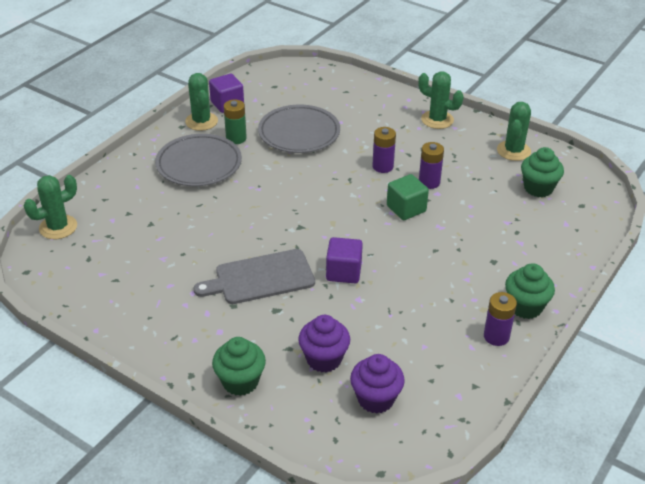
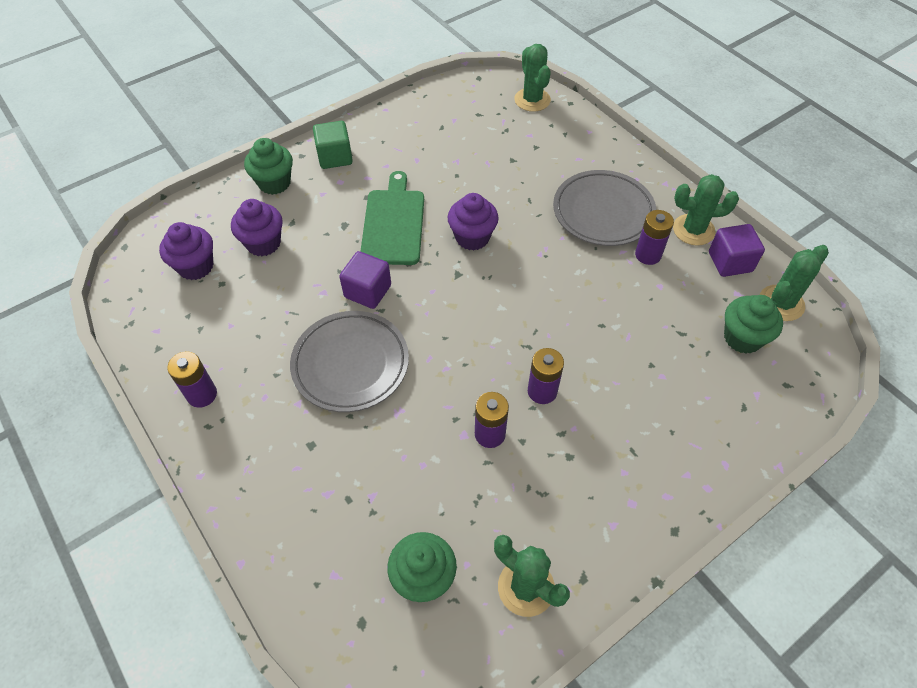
camera: 110 degrees right, 15 degrees up
grey cutting board [194,249,315,304] -> green cutting board [360,171,424,265]
green battery [224,100,247,144] -> purple battery [635,210,674,265]
grey plate [258,105,340,153] -> grey plate moved to [290,311,409,412]
green cube [387,174,429,220] -> green cube moved to [313,121,353,169]
green cactus [418,71,464,129] -> green cactus moved to [760,245,829,321]
green cupcake [505,263,555,319] -> green cupcake moved to [724,295,783,354]
none -> purple cupcake [448,193,499,251]

